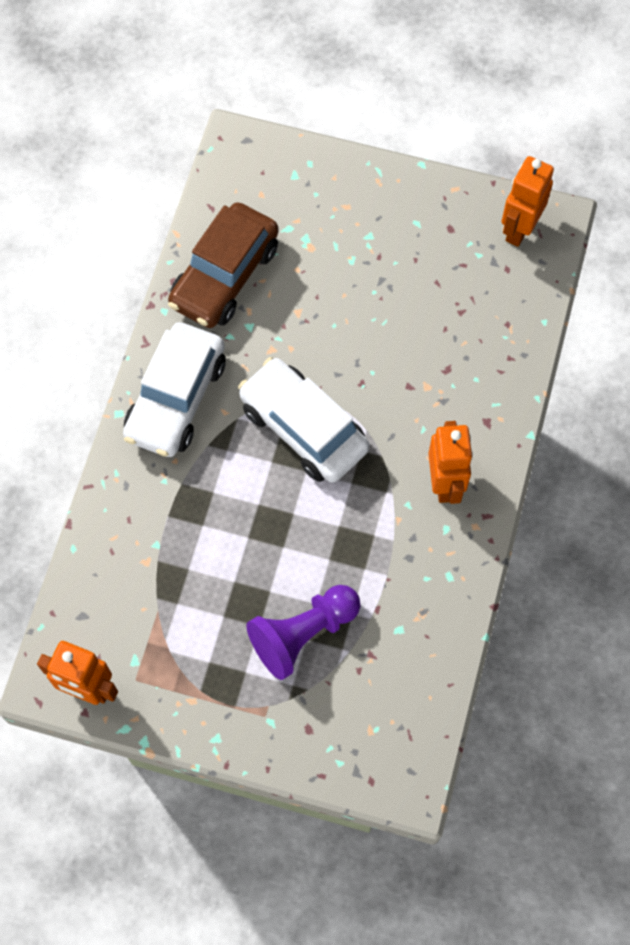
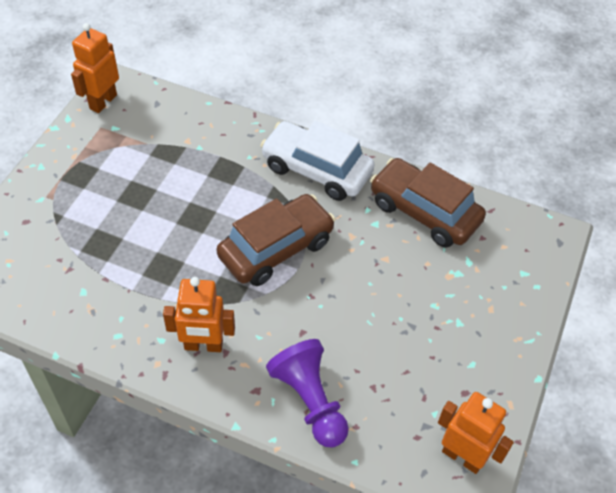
camera: 95 degrees right, 15 degrees down
white car [238,357,369,483] -> brown car [217,194,335,286]
purple pawn [246,585,360,680] -> purple pawn moved to [266,339,349,448]

